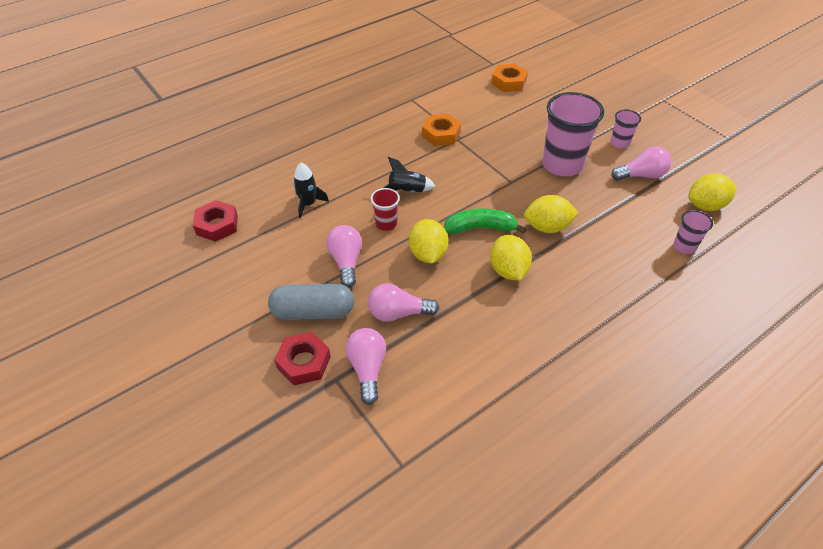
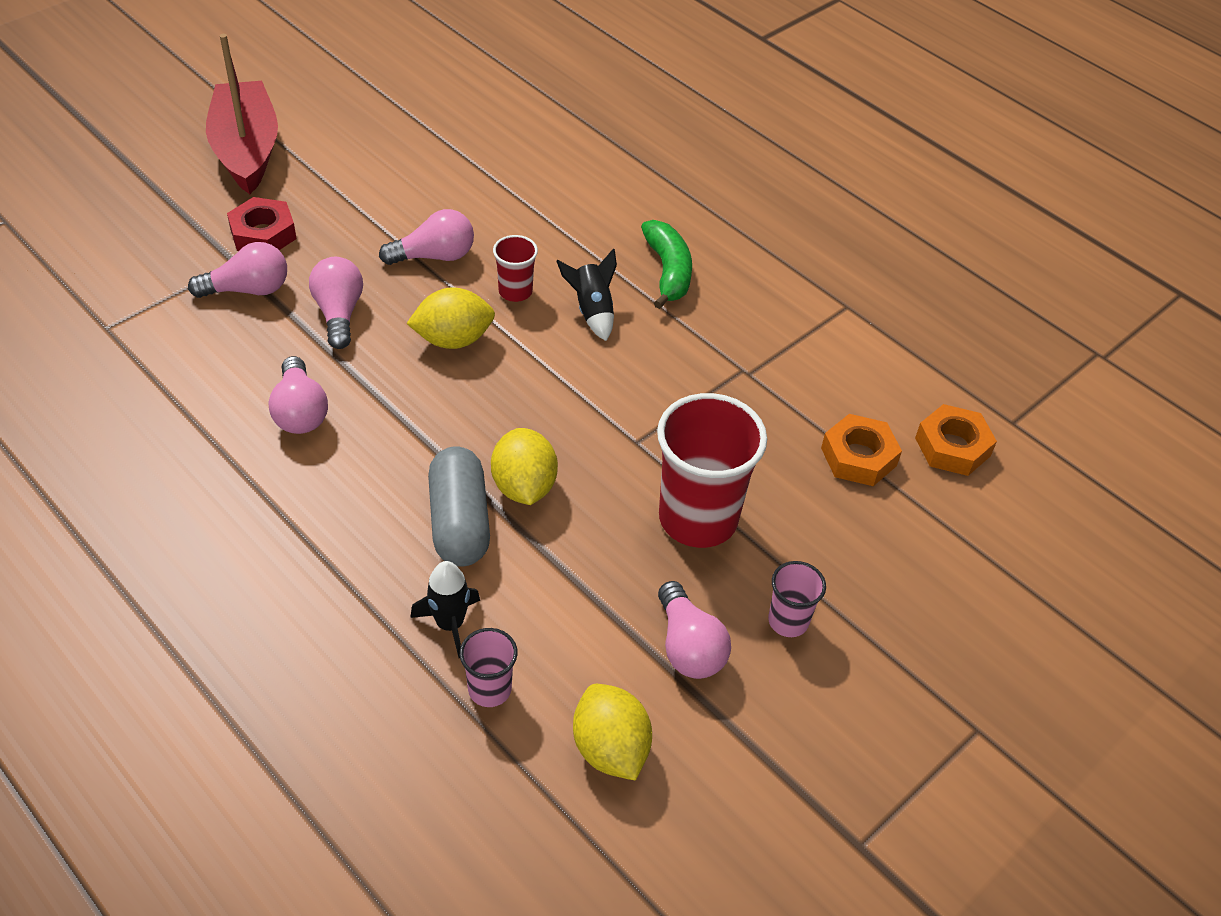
camera: 80 degrees right, 0 degrees up
red nut [193,200,238,242] -> none
grey capsule [268,284,354,320] -> grey capsule moved to [428,446,490,566]
black rocket [293,162,329,218] -> black rocket moved to [410,561,480,658]
orange nut [422,114,461,146] -> orange nut moved to [821,414,902,486]
green banana [444,209,526,234] -> green banana moved to [641,220,692,309]
yellow lemon [490,235,532,280] -> none
pink cup [542,92,604,176] -> red cup [657,393,767,548]
none -> red boat [206,34,278,194]
none -> pink light bulb [268,356,328,434]

